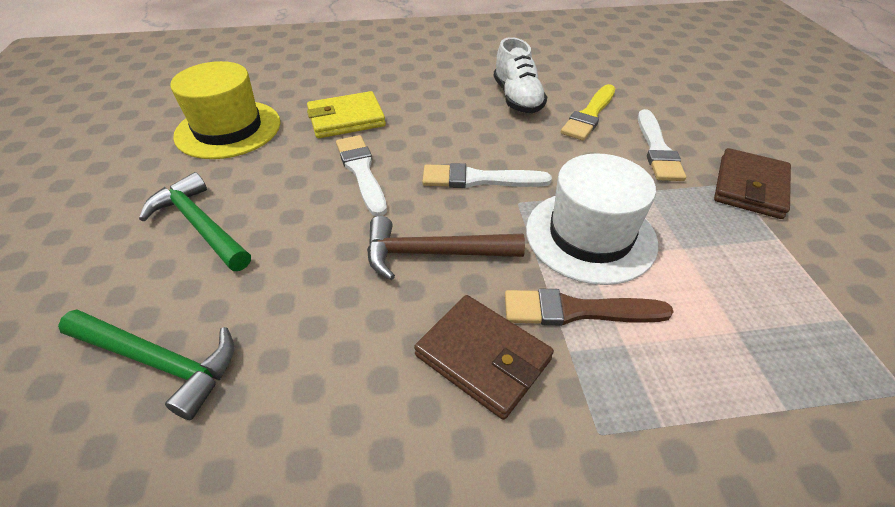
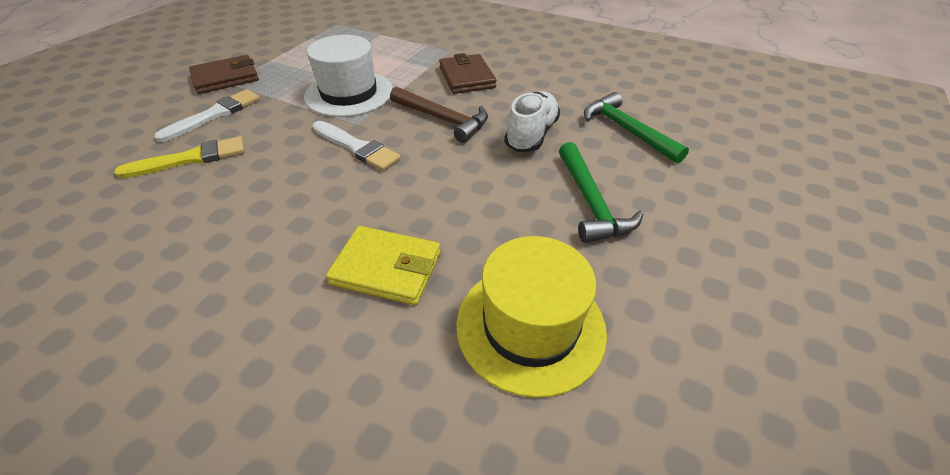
camera: 145 degrees left, 0 degrees up
white brush [336,135,387,216] -> none
white shoe [494,37,547,113] -> white shoe moved to [504,91,560,152]
brown brush [505,289,674,326] -> none

